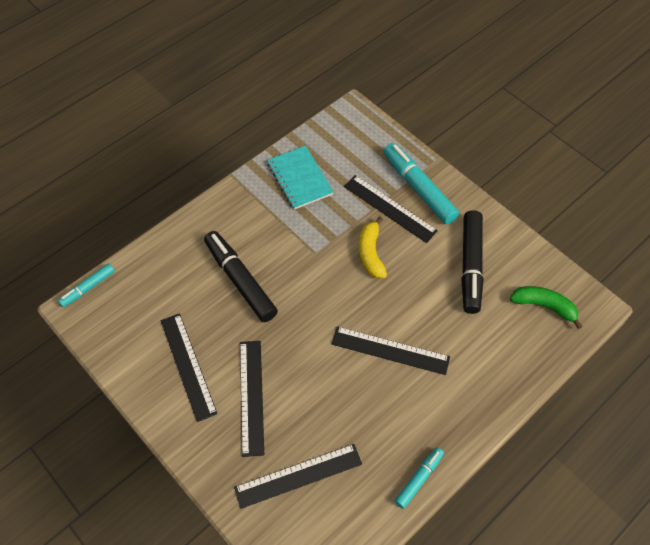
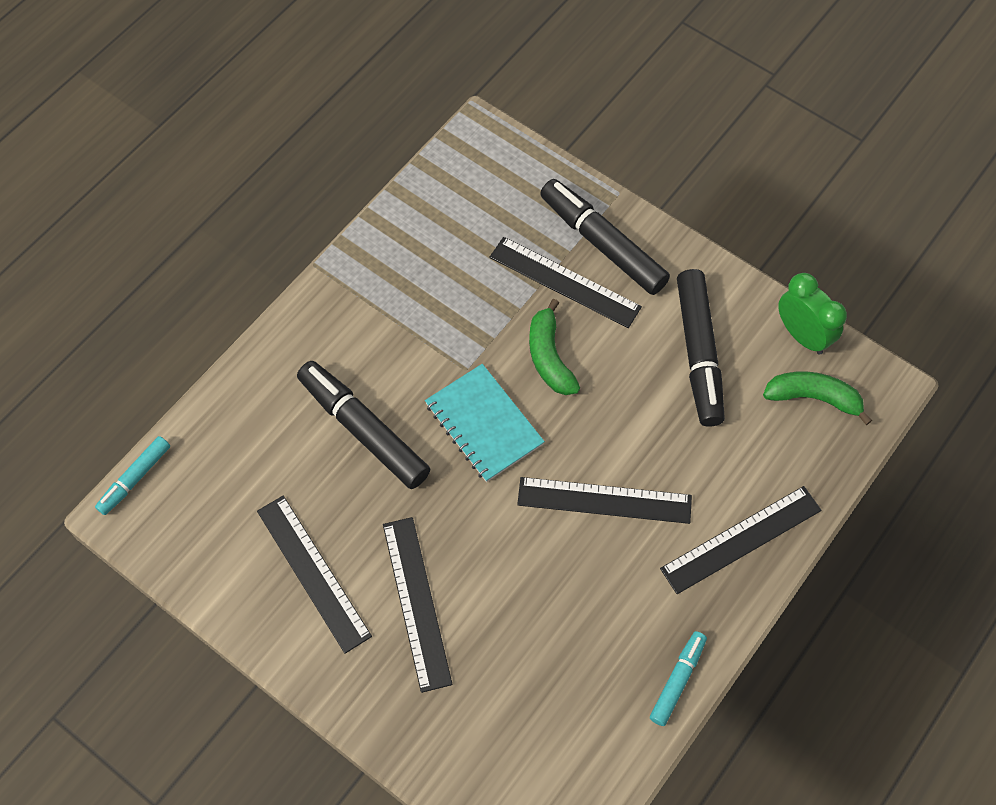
camera: 10 degrees left, 5 degrees up
black ruler [234,444,362,509] -> black ruler moved to [660,486,822,594]
turquoise notebook [267,145,334,210] -> turquoise notebook moved to [425,364,545,482]
yellow banana [359,217,387,279] -> green banana [529,299,580,395]
turquoise marker [384,143,459,224] -> black marker [540,179,670,295]
none -> green clock [778,273,847,355]

